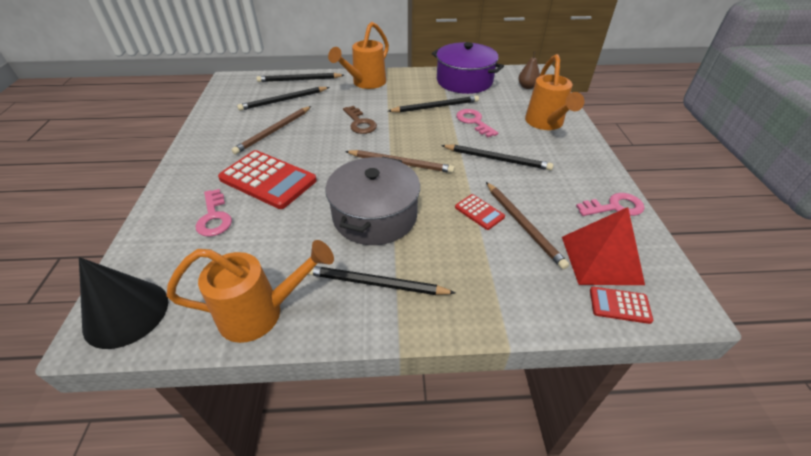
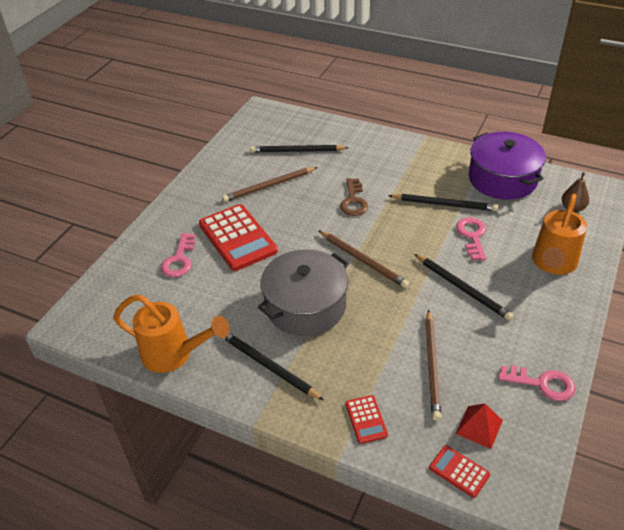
camera: 30 degrees right, 0 degrees up
black cone [79,257,168,349] -> none
black pencil [257,73,344,82] -> none
orange watering can [328,22,389,89] -> none
red calculator [455,194,505,230] -> red calculator moved to [345,395,388,444]
red pyramid [562,207,645,285] -> red pyramid [456,404,503,449], size x0.57

